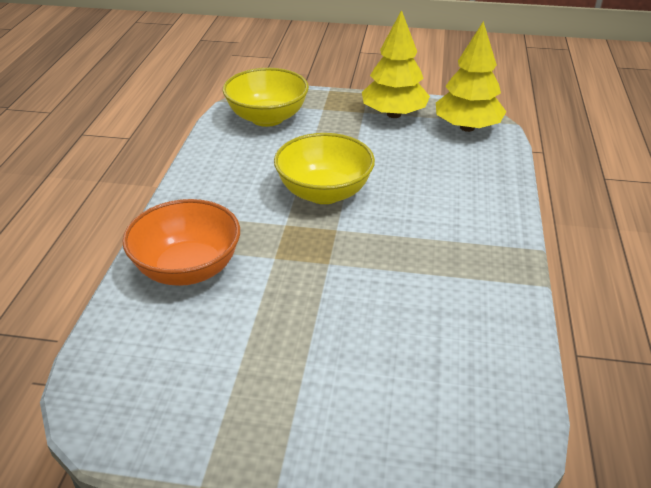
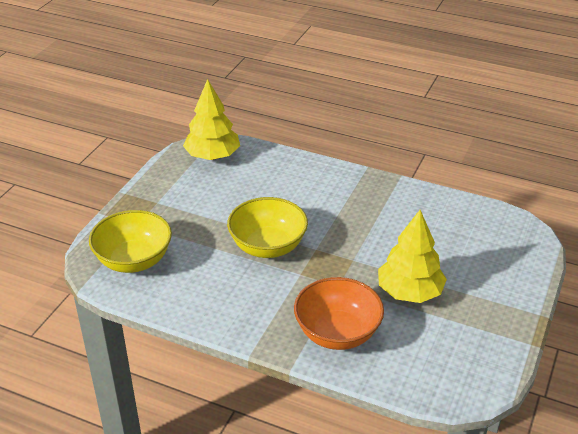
camera: 75 degrees left, 0 degrees up
yellow tree [362,10,430,118] -> yellow tree moved to [378,210,447,303]

